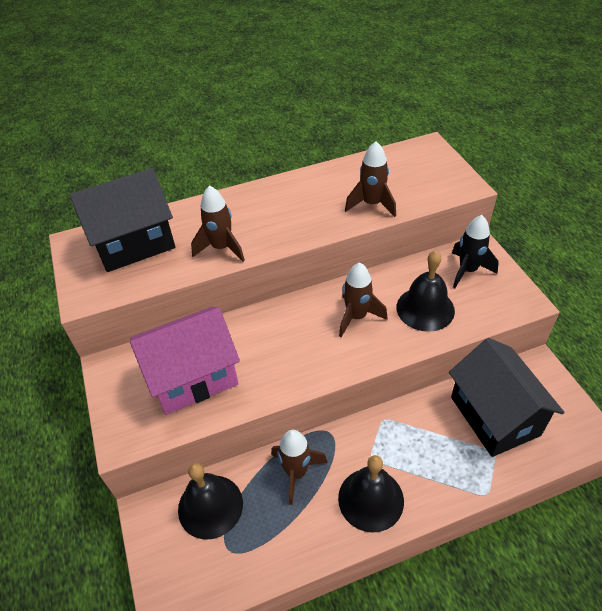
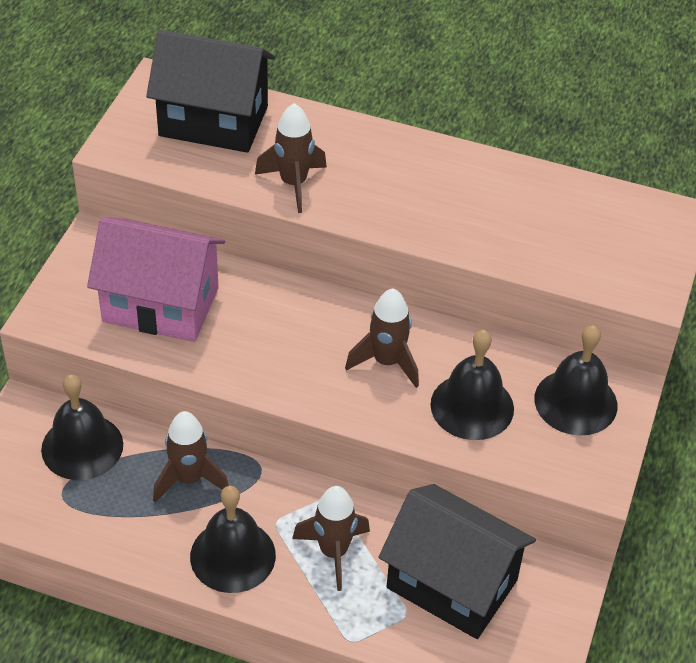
camera: 35 degrees right, 0 degrees up
brown rocket [345,141,396,217] -> brown rocket moved to [292,486,370,591]
black house [449,338,565,457] -> black house turned 75 degrees counterclockwise [378,484,536,639]
black rocket [452,215,499,288] -> black bell [534,325,618,436]

